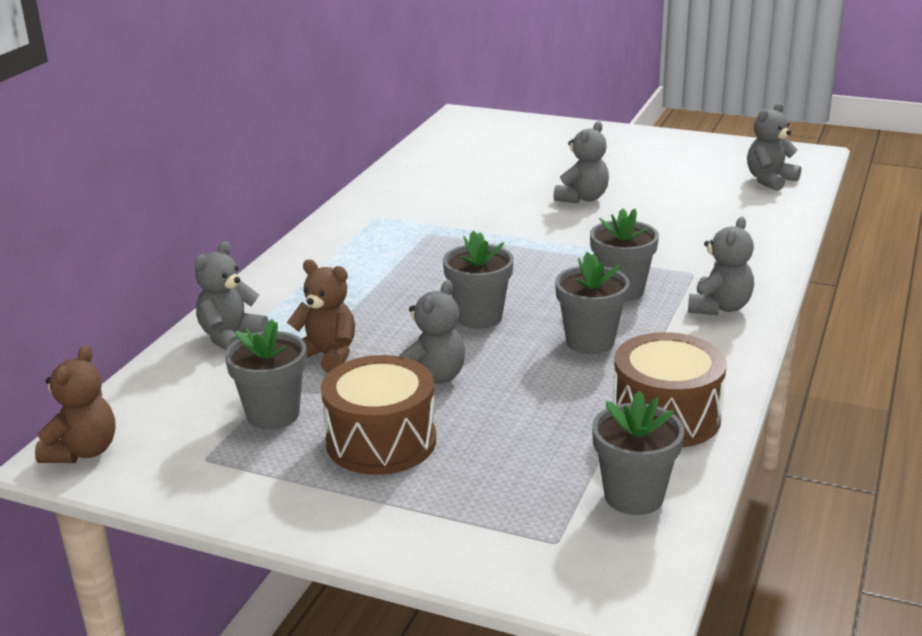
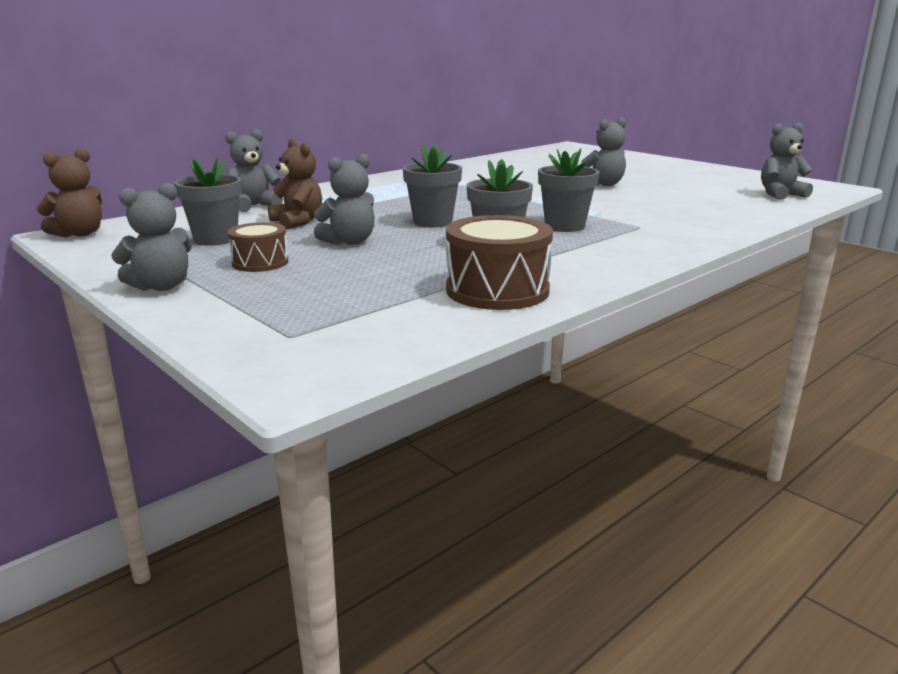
camera: 25 degrees right, 5 degrees down
brown drum [321,355,436,475] -> brown drum [228,222,288,272], size x0.59
grey flower pot [592,391,684,515] -> none
grey teddy bear [688,217,754,315] -> grey teddy bear moved to [111,183,192,291]

